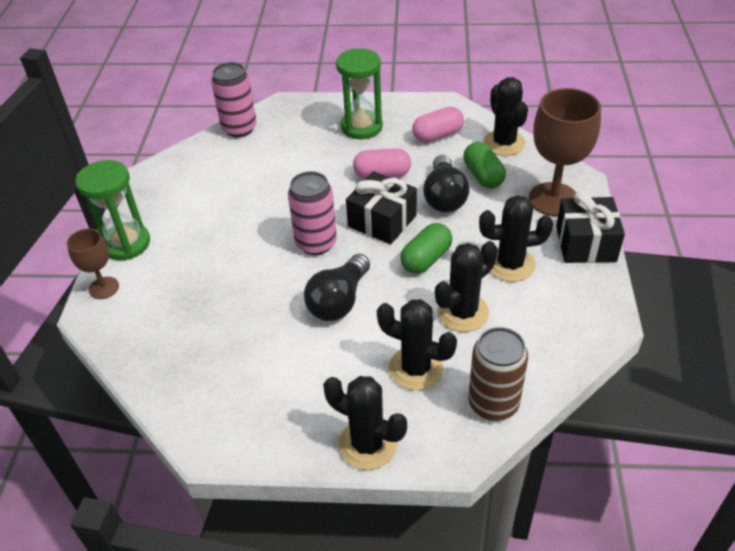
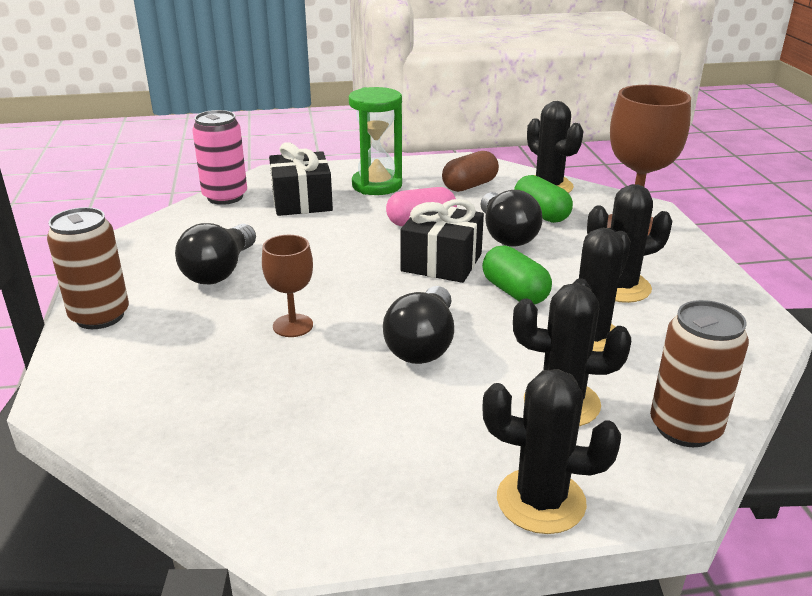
camera: 15 degrees left, 15 degrees down
brown goblet [67,228,119,299] -> brown goblet moved to [262,235,313,337]
green hourglass [75,160,150,260] -> brown can [47,207,129,329]
pink can [288,171,337,255] -> none
green capsule [400,223,452,274] -> green capsule turned 60 degrees counterclockwise [482,245,552,305]
pink capsule [412,107,464,143] -> brown capsule [442,151,499,192]
black gift [556,192,625,263] -> black gift moved to [269,142,333,216]
none -> black light bulb [175,223,256,285]

